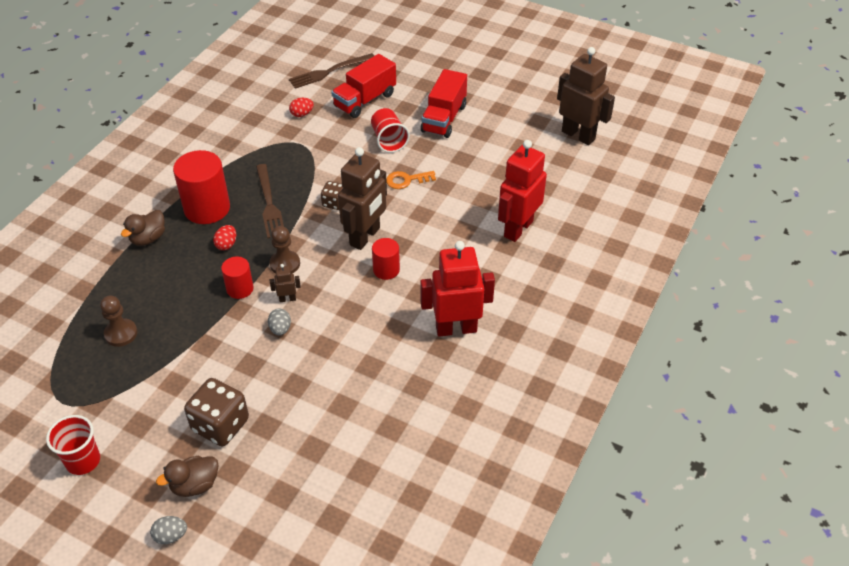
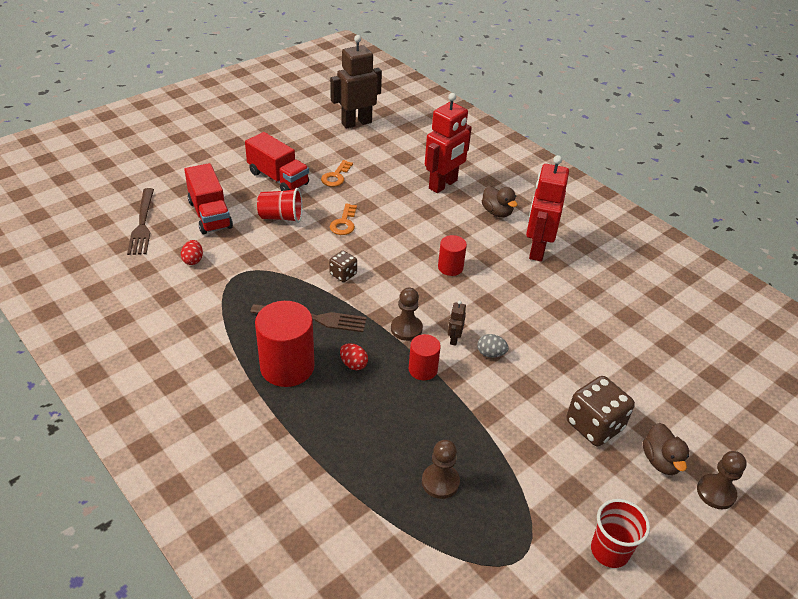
camera: 70 degrees left, 5 degrees down
brown duck [121,210,165,246] -> brown duck moved to [482,186,517,217]
grey egg [150,516,187,544] -> brown pawn [697,451,747,509]
brown robot [338,147,387,250] -> none
red robot [498,140,547,242] -> red robot turned 105 degrees counterclockwise [425,93,472,193]
none -> orange key [321,160,353,187]

